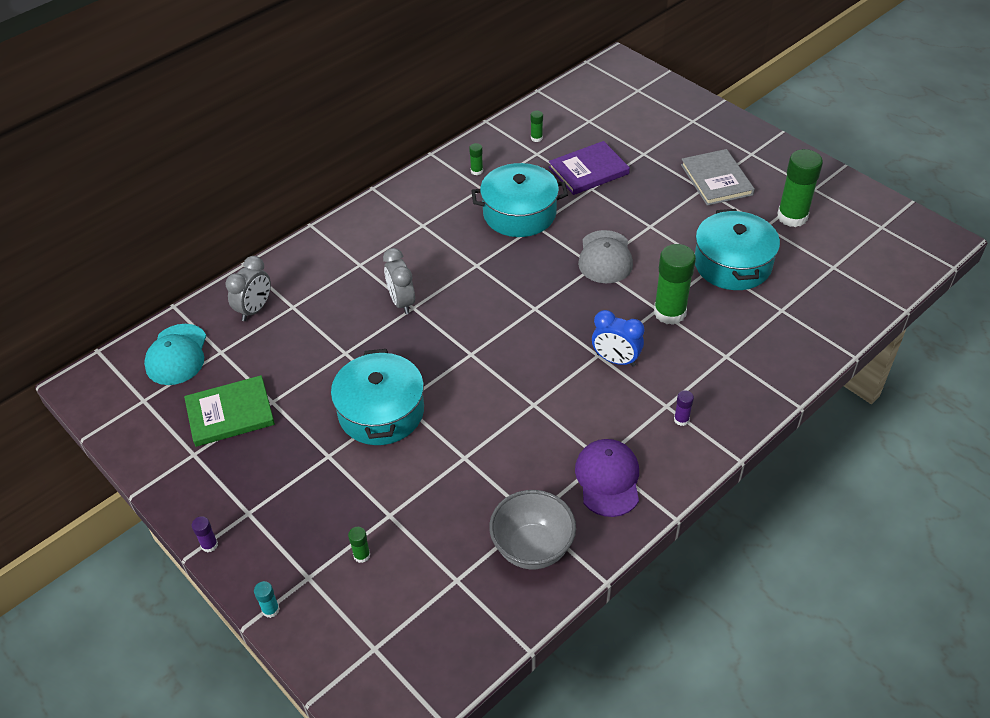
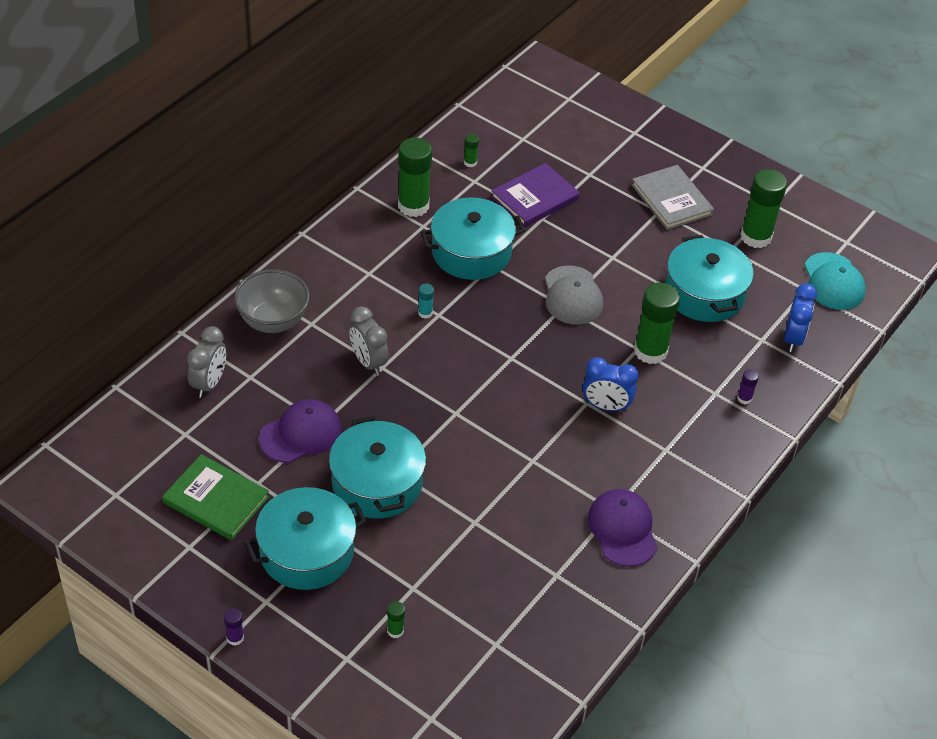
camera: 15 degrees left, 0 degrees up
turquoise cap [144,324,206,385] -> turquoise cap moved to [805,252,866,310]
green book [184,375,275,447] -> green book turned 60 degrees clockwise [162,454,269,541]
turquoise glue stick [254,581,280,618] -> turquoise glue stick moved to [418,284,434,319]
green glue stick [469,143,483,175] -> green glue stick [398,138,432,217], size x2.29
grey bowl [489,490,576,569] -> grey bowl moved to [234,269,310,333]
purple glue stick [674,390,694,426] -> purple glue stick moved to [737,369,759,404]
none -> turquoise pot [244,487,367,590]
none -> purple cap [259,399,341,463]
none -> blue clock [784,283,817,352]

